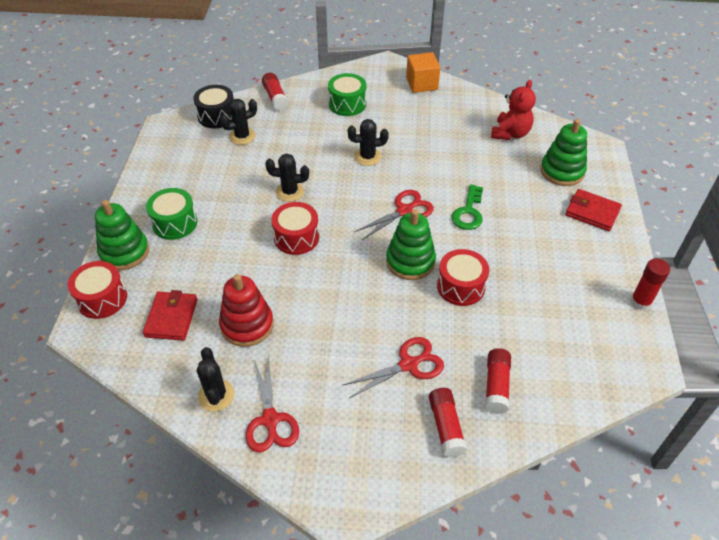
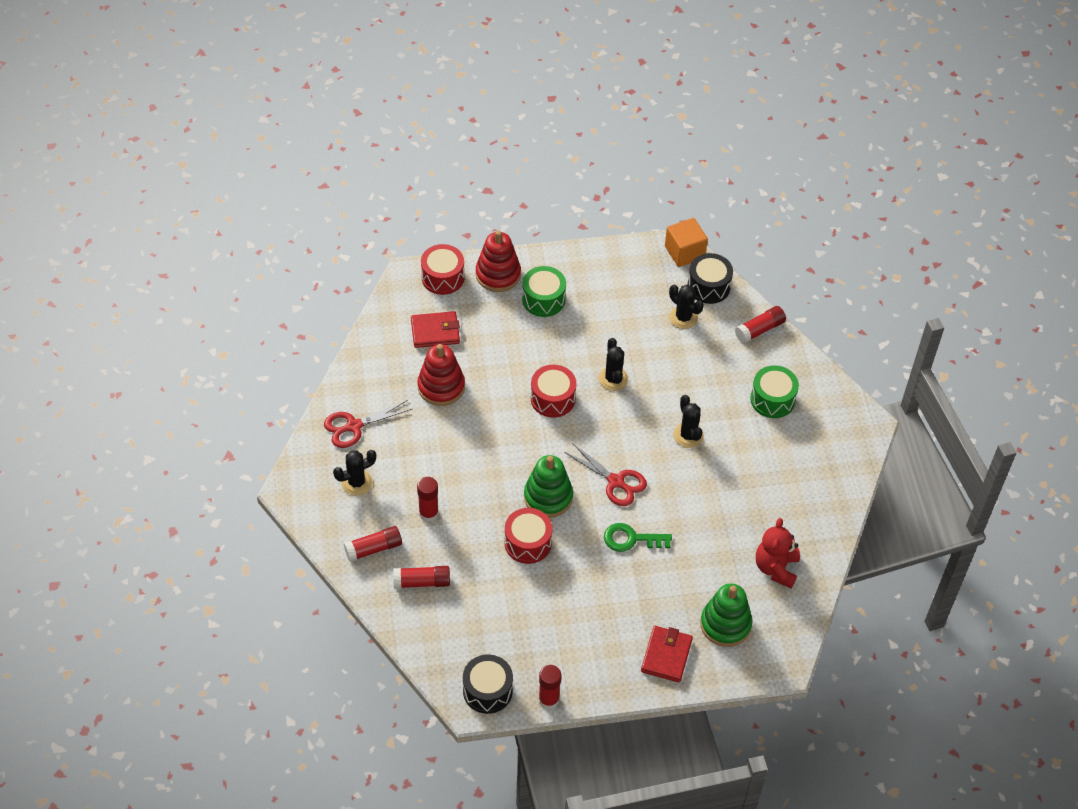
camera: 75 degrees right, 5 degrees up
green stacking toy [95,200,149,270] -> red stacking toy [476,230,521,292]
black cactus [197,347,235,412] -> black cactus moved to [333,450,376,495]
red scissors [342,337,444,398] -> red glue stick [417,477,439,522]
orange cube [406,52,440,93] -> orange cube moved to [665,218,708,267]
red teddy bear [491,80,536,140] -> red teddy bear turned 90 degrees clockwise [756,518,800,588]
none -> black drum [463,655,513,714]

